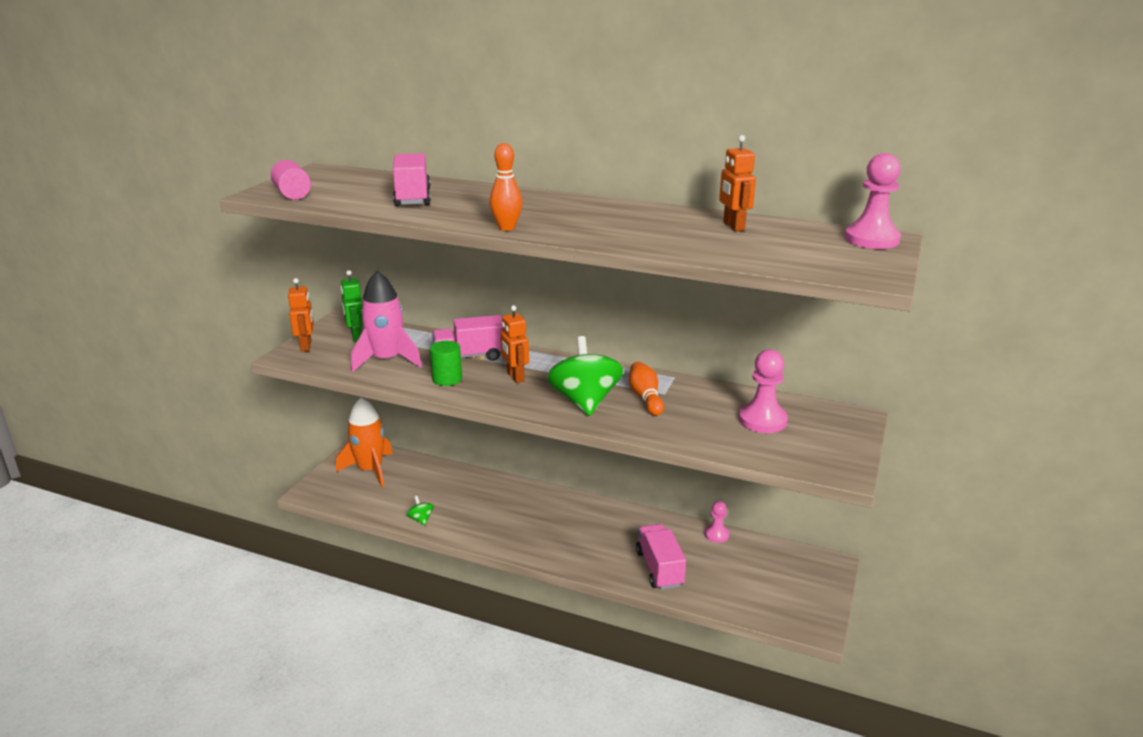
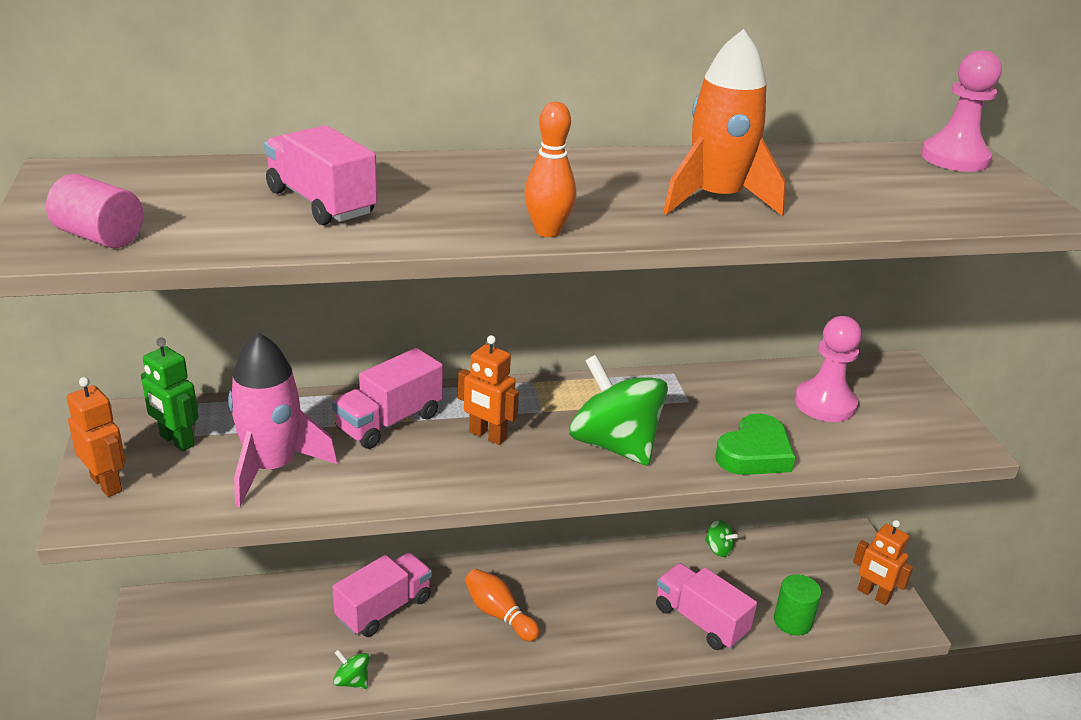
camera: 35 degrees left, 5 degrees up
orange rocket [336,397,393,487] -> orange rocket moved to [663,29,786,216]
green cylinder [430,341,462,386] -> green cylinder moved to [774,574,821,636]
orange bowling pin [629,361,664,416] -> orange bowling pin moved to [465,569,540,642]
pink pawn [704,501,729,543] -> green spinning top [705,520,738,557]
orange robot [719,135,756,231] -> orange robot moved to [853,520,913,605]
none -> pink truck [332,553,432,637]
none -> green heart [715,413,795,475]

